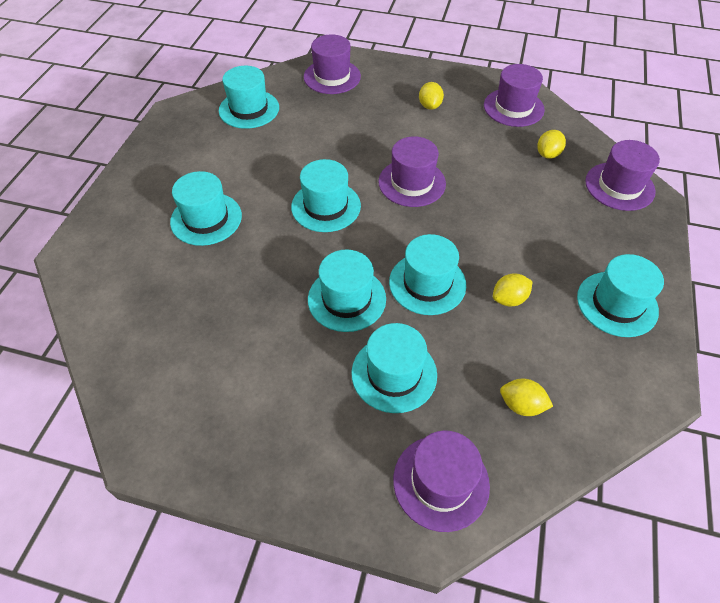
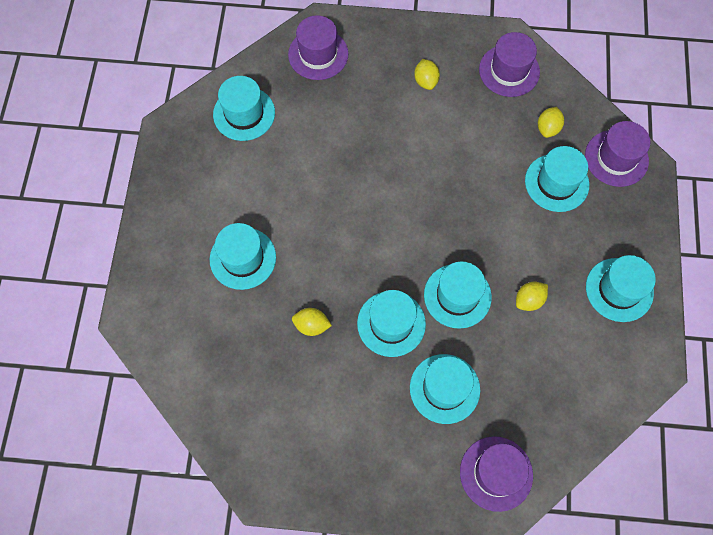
camera: 10 degrees left, 15 degrees up
turquoise hat [291,159,361,232] -> turquoise hat moved to [525,146,589,212]
purple hat [378,136,446,207] -> none
yellow lemon [500,379,553,416] -> yellow lemon moved to [292,308,332,336]

